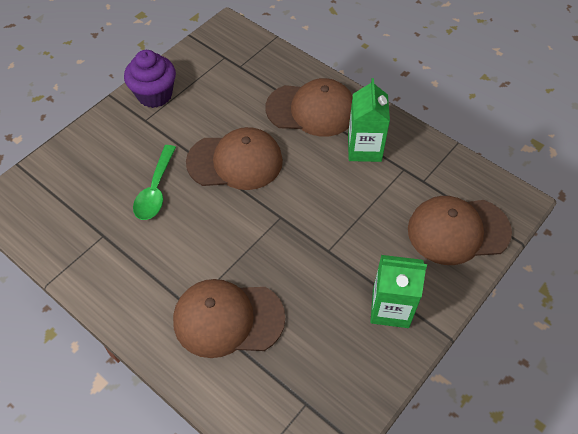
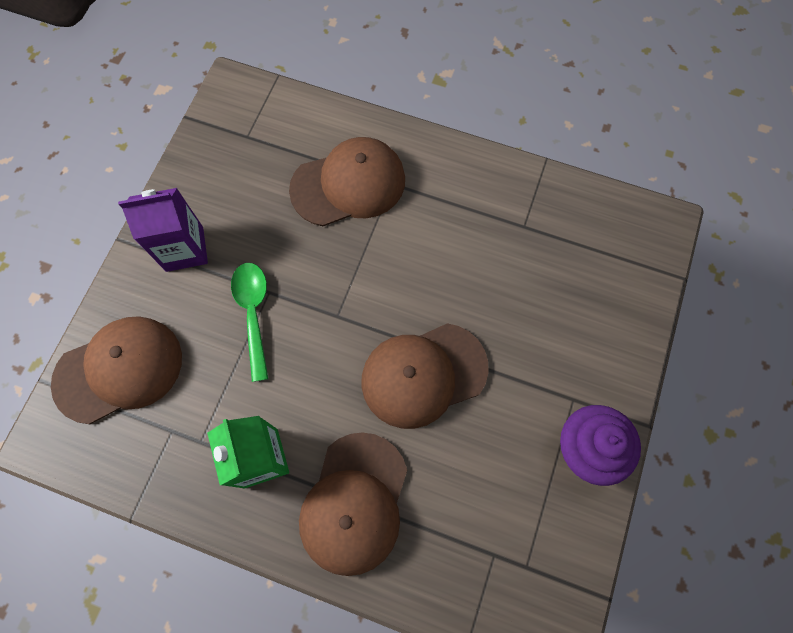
camera: 160 degrees right, 15 degrees up
green spoon [133,145,176,220] -> green spoon moved to [231,263,269,382]
brown cap [265,78,353,137] -> brown cap turned 60 degrees counterclockwise [299,432,407,576]
green carton [370,255,427,328] -> purple carton [118,188,208,272]

